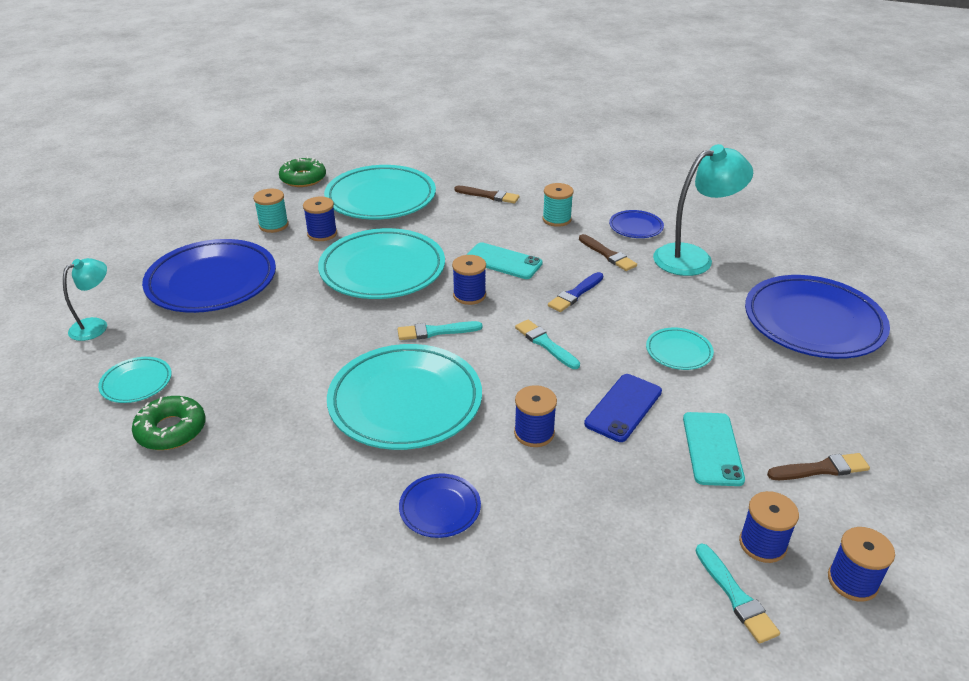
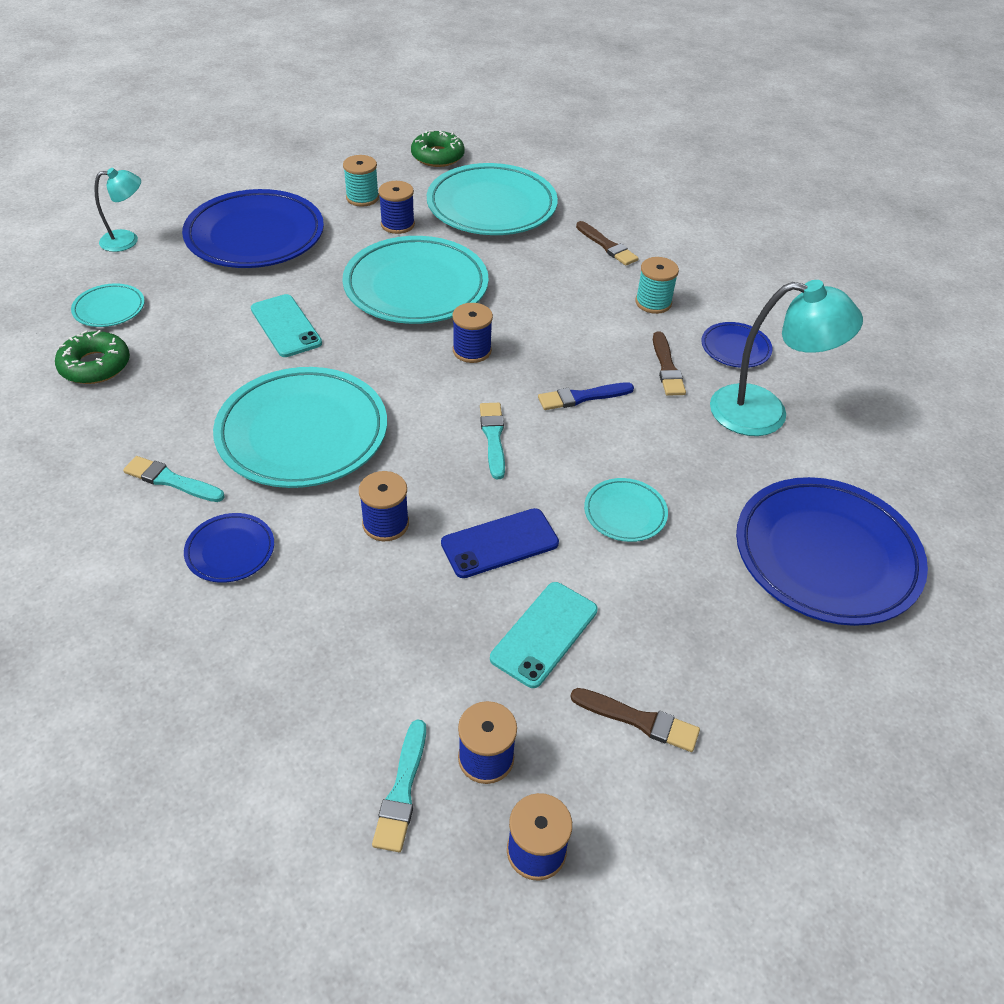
camera: 30 degrees right, 10 degrees up
turquoise brush [397,321,482,340] -> turquoise brush moved to [123,456,225,502]
turquoise phone [467,242,543,279] -> turquoise phone moved to [251,294,322,357]

